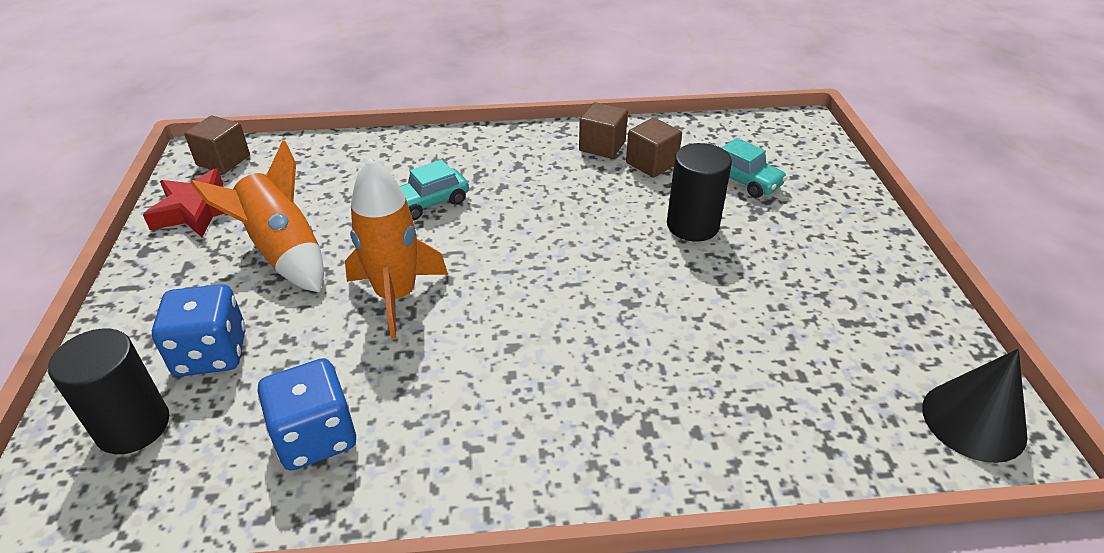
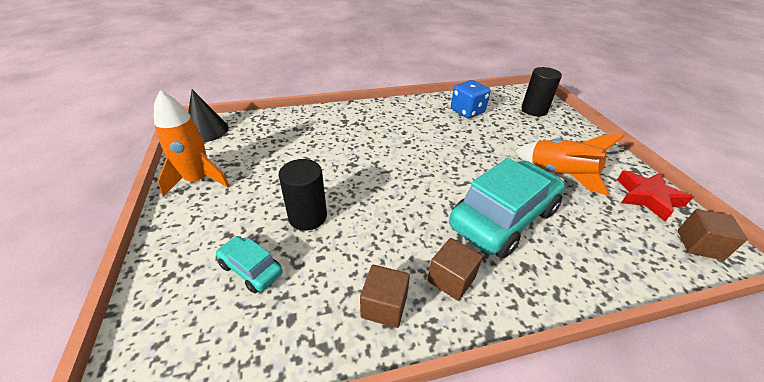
camera: 170 degrees right, 0 degrees up
blue dice [152,284,246,376] -> none
orange rocket [345,158,448,338] -> orange rocket moved to [154,91,230,197]
turquoise car [400,160,469,220] -> turquoise car [449,158,565,259], size x2.13
brown cube [626,118,682,178] -> brown cube moved to [428,238,483,301]

